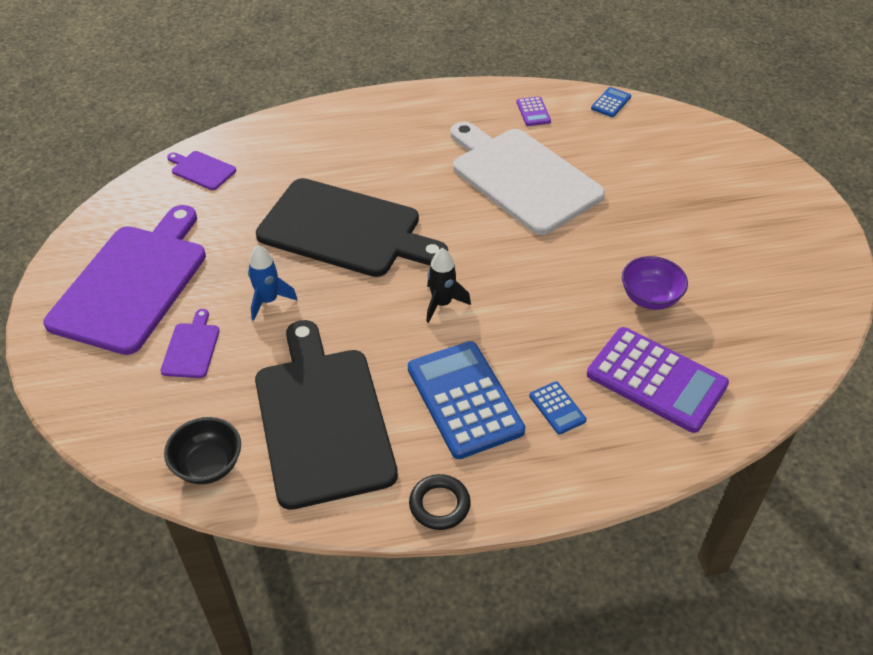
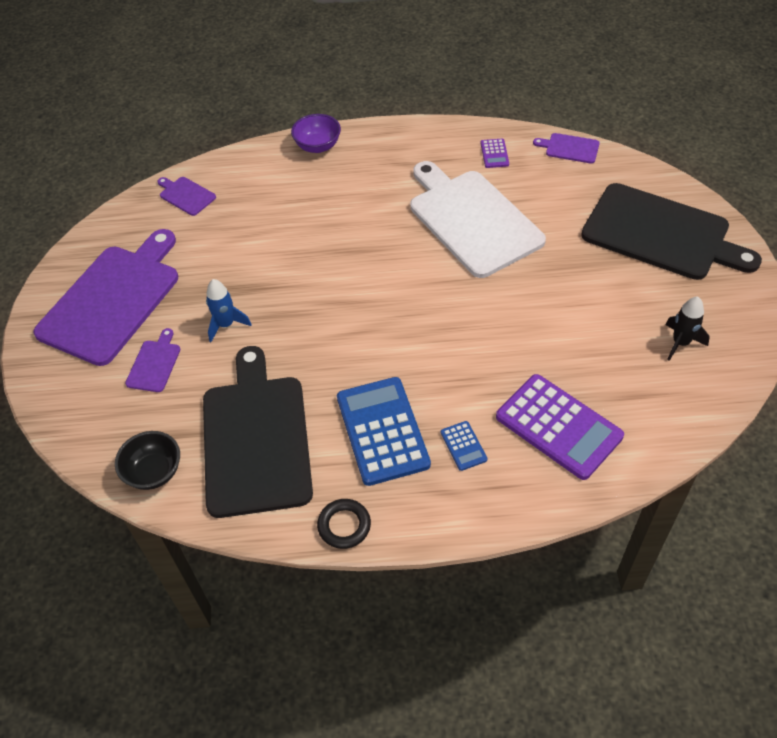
camera: 10 degrees right, 5 degrees up
black cutting board [256,178,448,277] -> black cutting board moved to [581,183,762,280]
black rocket [426,248,471,323] -> black rocket moved to [666,297,710,361]
blue calculator [591,87,631,117] -> purple cutting board [533,133,600,163]
purple bowl [622,256,688,310] -> purple bowl moved to [291,114,341,153]

